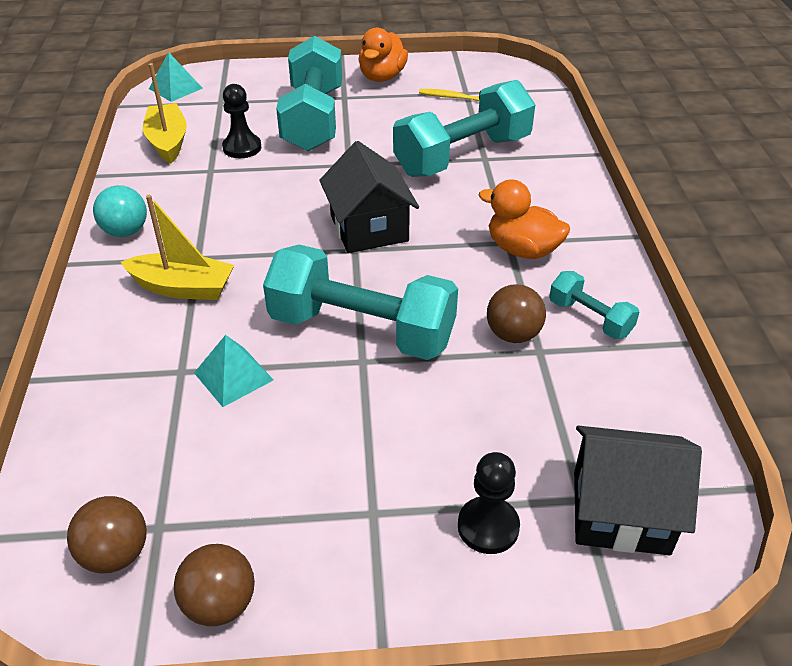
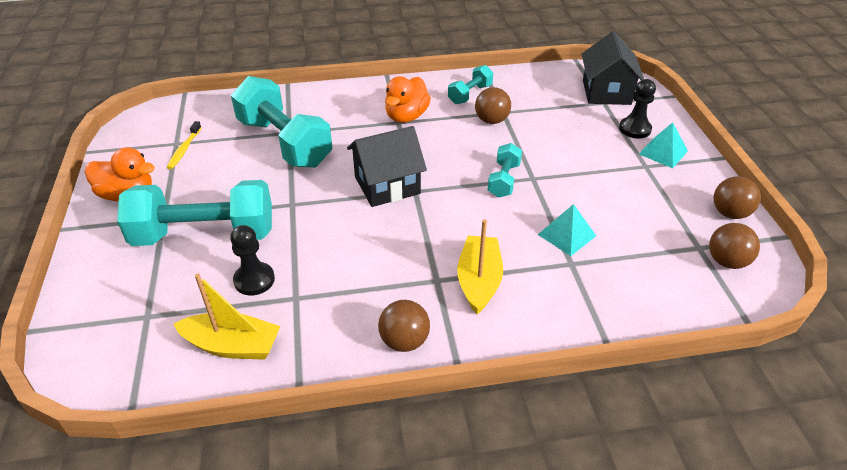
camera: 95 degrees left, 0 degrees up
turquoise ball [93,185,147,237] -> brown ball [378,300,430,352]
yellow boat [143,63,187,164] -> yellow boat turned 150 degrees counterclockwise [174,274,280,360]
turquoise pyramid [149,52,203,102] -> turquoise pyramid moved to [639,122,688,168]
turquoise dumbbell [263,244,458,360] -> turquoise dumbbell [488,143,522,198], size x0.48

